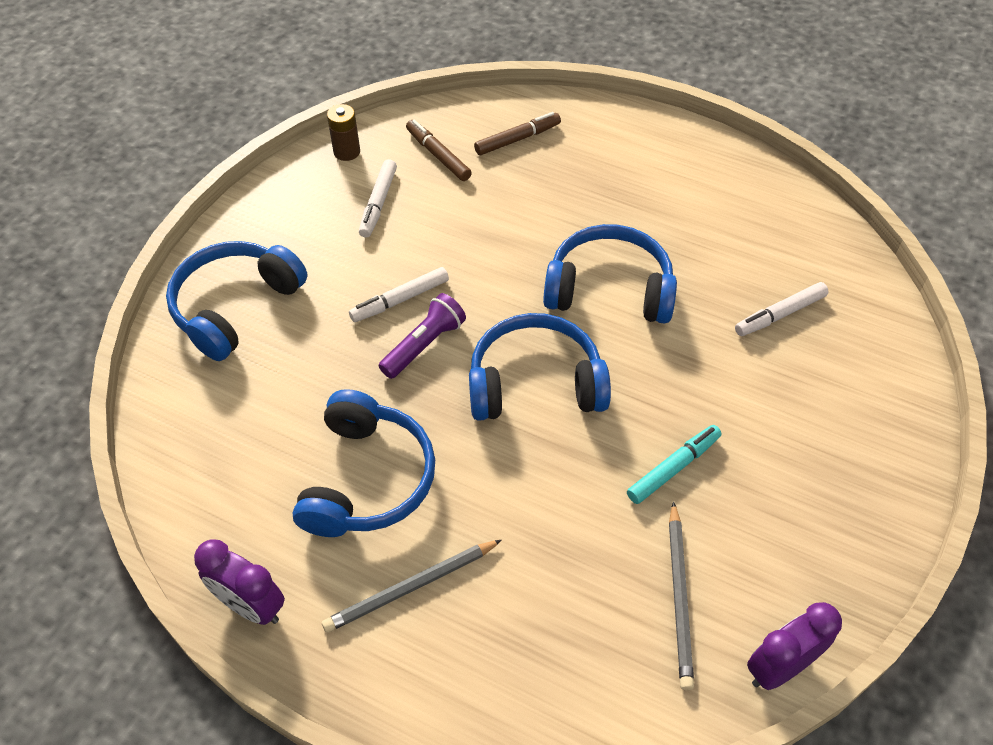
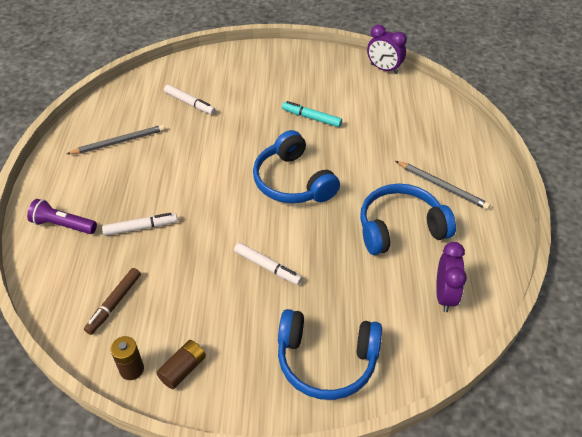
camera: 115 degrees left, 5 degrees down
purple clock [194,539,285,625] -> purple clock moved to [436,242,467,312]
white marker [359,159,397,238] -> white marker moved to [102,213,178,236]
purple flashlight [379,293,466,379] -> purple flashlight moved to [27,199,97,234]
brown marker [474,112,561,155] -> none
blue headphones [543,224,677,324] -> none
grey pencil [669,501,694,690] -> grey pencil moved to [67,125,165,154]
none -> brown battery [156,340,206,389]

